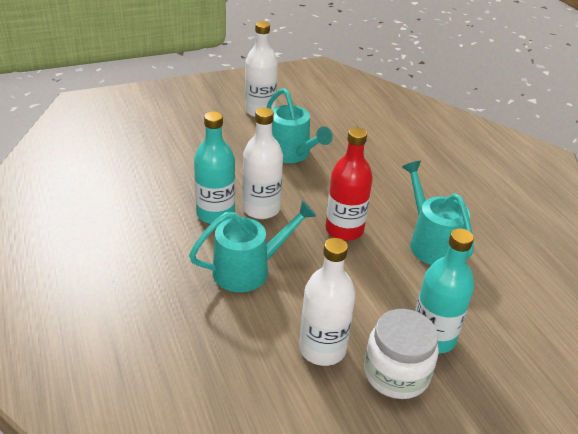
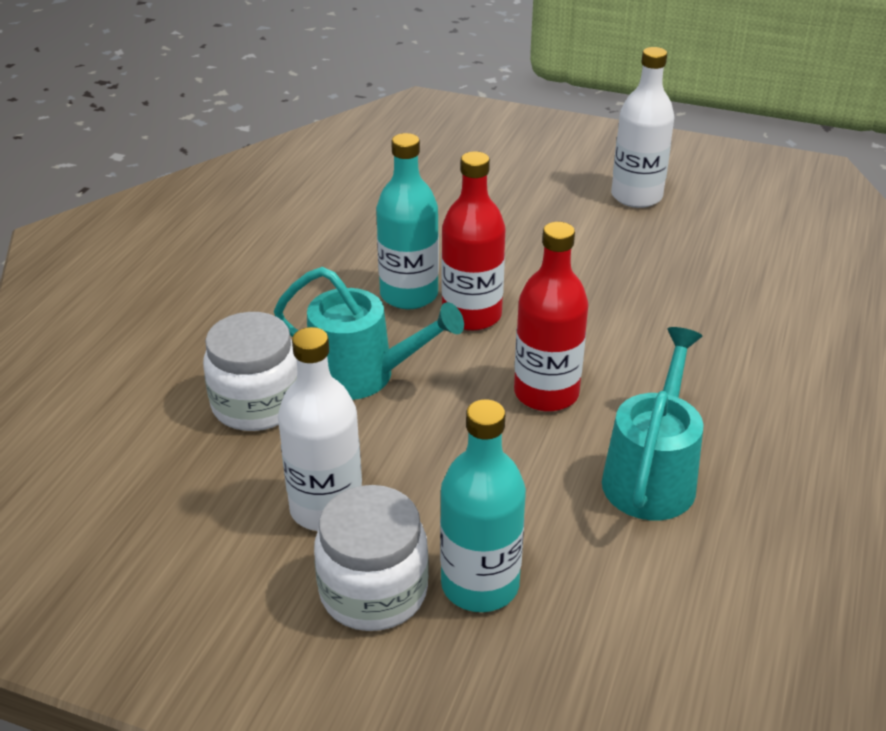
camera: 45 degrees right, 0 degrees up
white bottle [242,108,283,219] -> red bottle [441,151,506,331]
turquoise watering can [267,88,333,163] -> none
none -> white jar [203,312,297,431]

